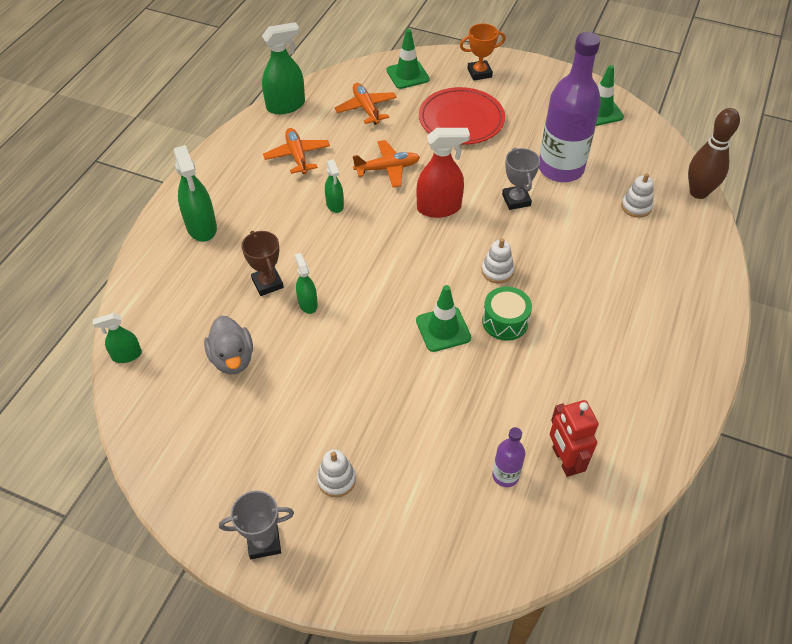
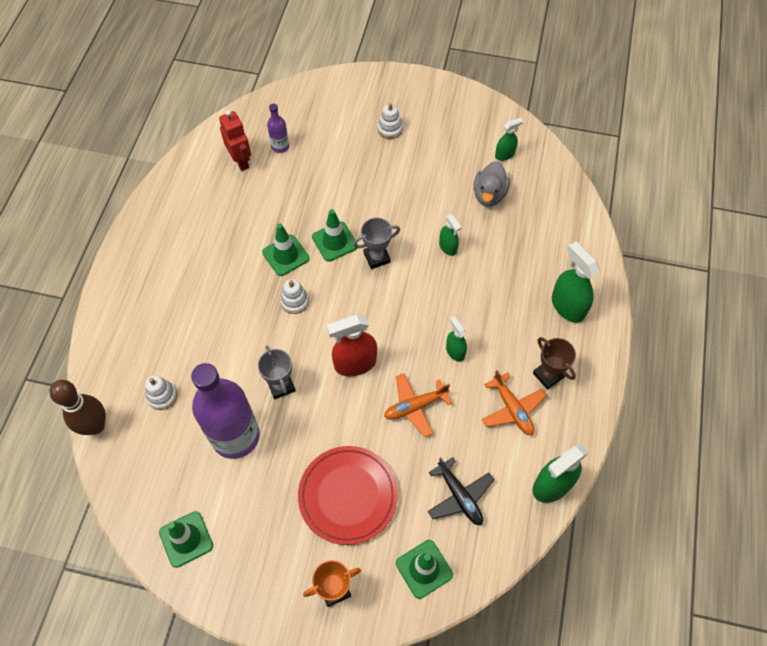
camera: 170 degrees right, 10 degrees up
green spray bottle [93,313,142,363] -> green spray bottle moved to [495,117,523,161]
grey duck [204,316,253,375] -> grey duck turned 135 degrees counterclockwise [473,161,510,206]
grey trophy [219,491,294,559] -> grey trophy moved to [353,218,400,269]
brown trophy [242,231,284,296] -> brown trophy moved to [533,337,576,390]
orange plane [335,83,397,125] -> black plane [428,457,494,525]
green drum [482,286,532,341] -> green traffic cone [262,224,309,276]

